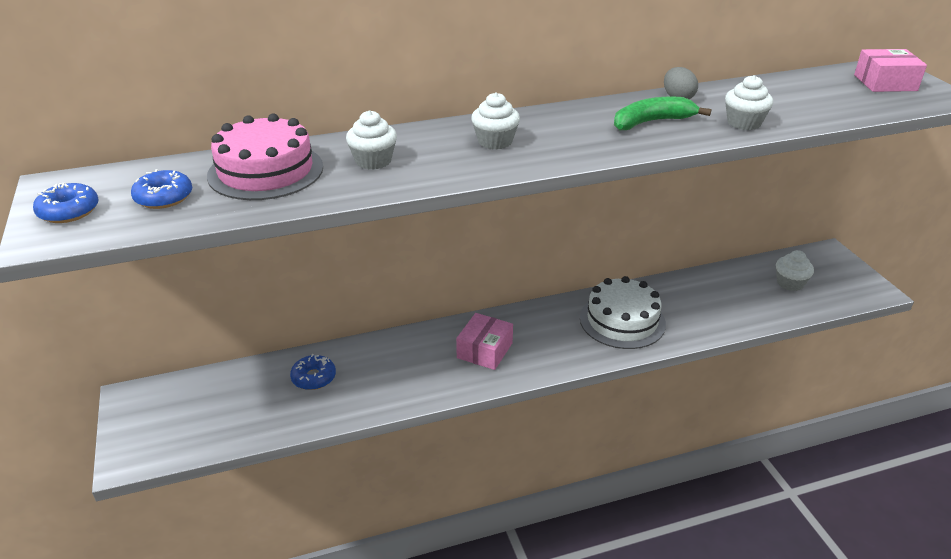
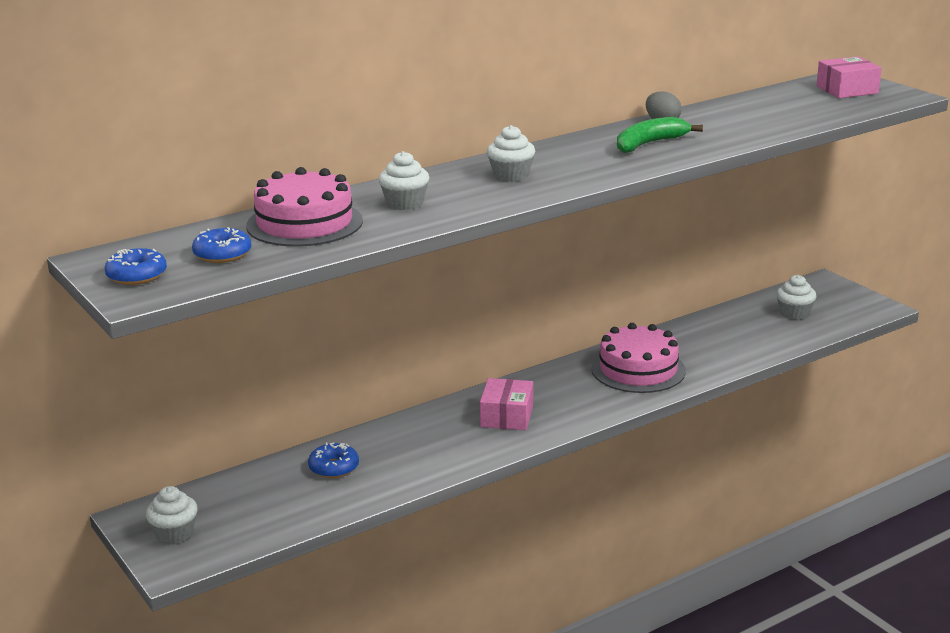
camera: 15 degrees left, 10 degrees down
white cake [580,276,666,349] -> pink cake [591,323,686,393]
white cupcake [725,75,773,130] -> white cupcake moved to [145,486,198,544]

